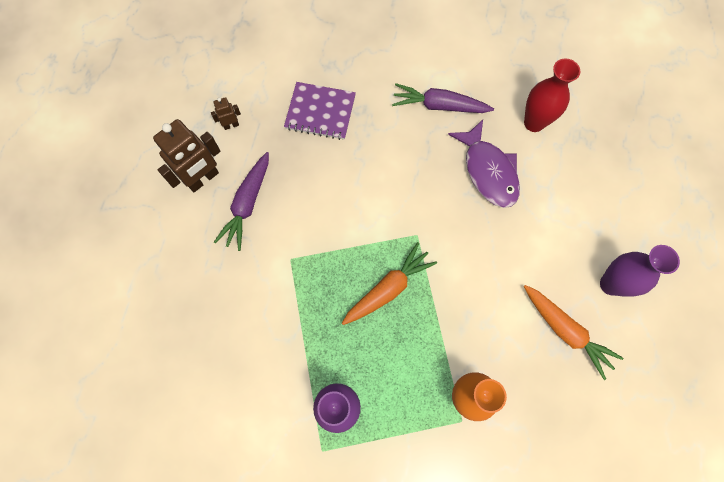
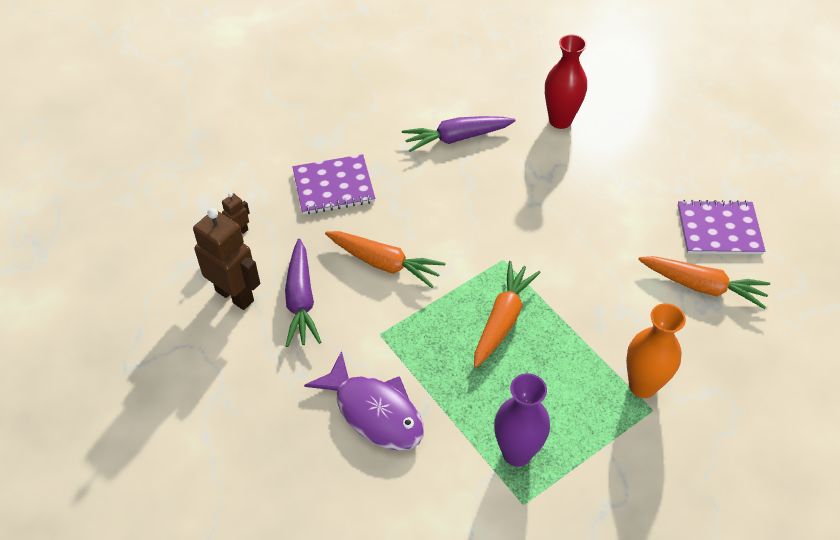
camera: 25 degrees left, 20 degrees down
brown robot [153,119,221,192] -> brown robot turned 75 degrees counterclockwise [193,208,260,310]
purple fish [448,120,520,208] -> purple fish moved to [304,351,424,451]
purple vase [600,245,680,297] -> purple notebook [678,200,765,254]
none -> orange carrot [325,231,446,288]

